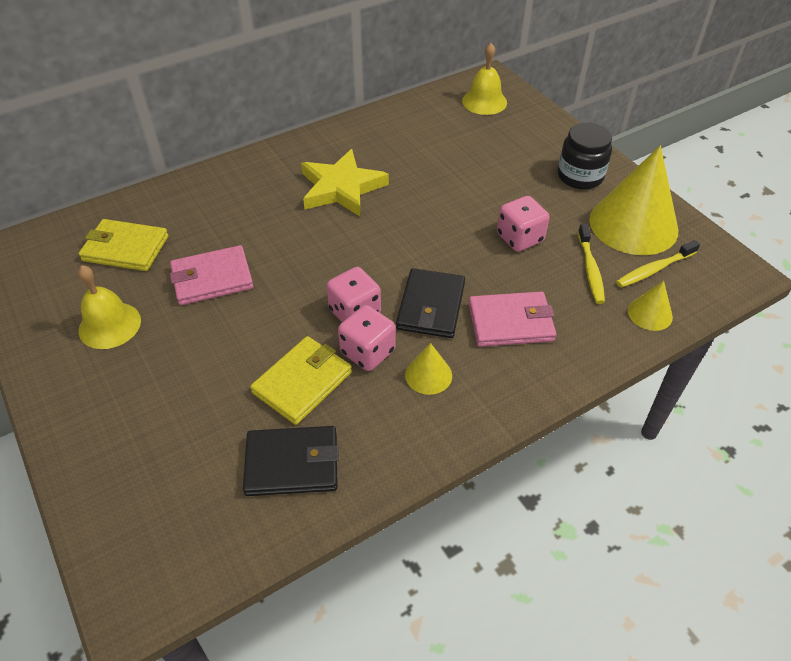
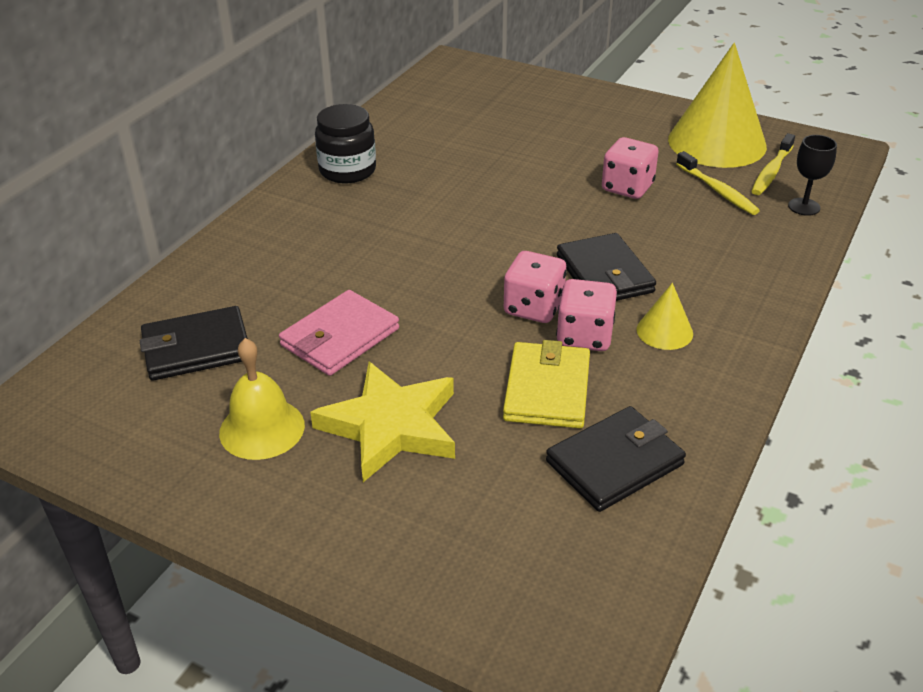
camera: 30 degrees left, 10 degrees down
yellow wallet [79,219,169,271] -> black wallet [140,306,248,381]
yellow star [301,149,389,216] -> yellow star moved to [310,362,455,482]
yellow bell [462,43,507,115] -> none
pink wallet [468,291,556,347] -> none
black jar [558,123,612,189] -> black jar moved to [315,104,376,183]
yellow cone [628,281,673,331] -> black goblet [788,135,837,216]

